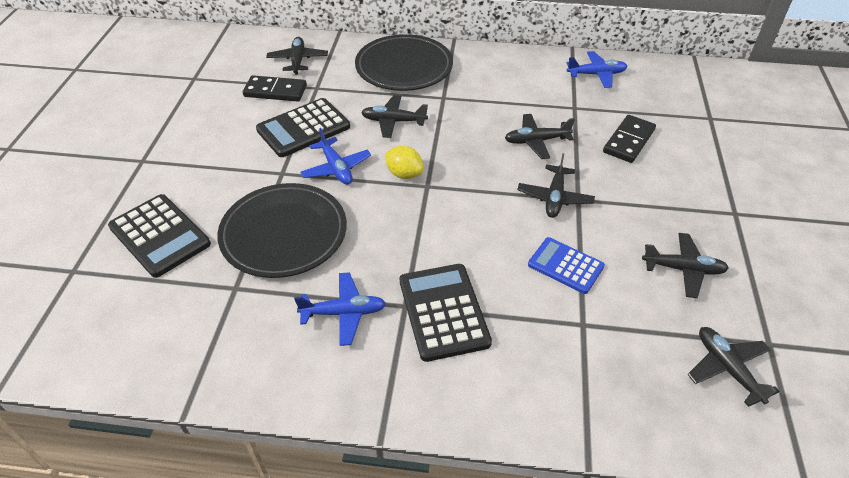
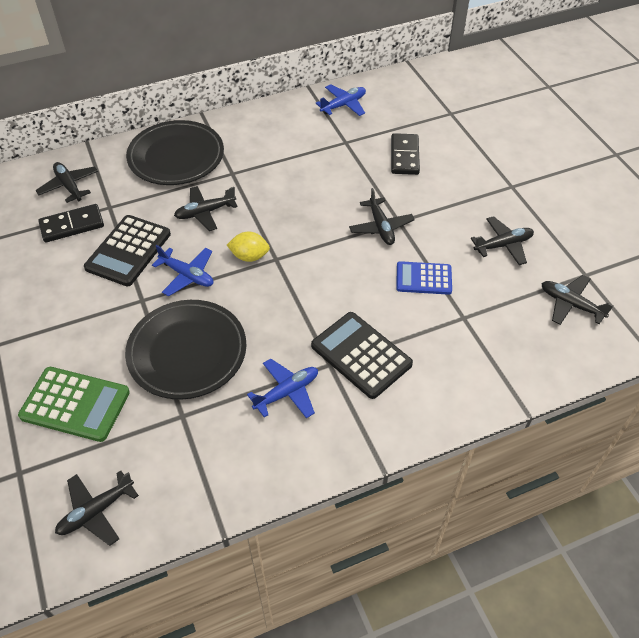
camera: 30 degrees left, 5 degrees up
black calculator [108,194,211,278] -> green calculator [18,367,130,442]
black plane [505,114,575,159] -> black plane moved to [55,471,139,546]

